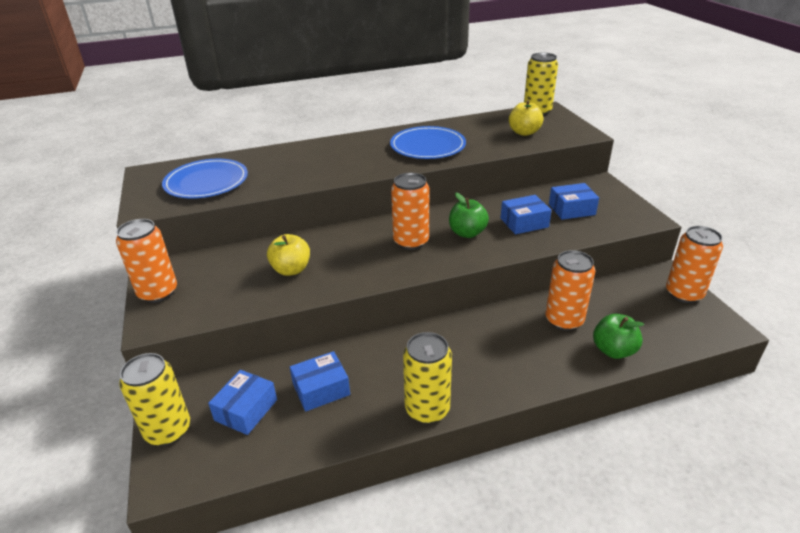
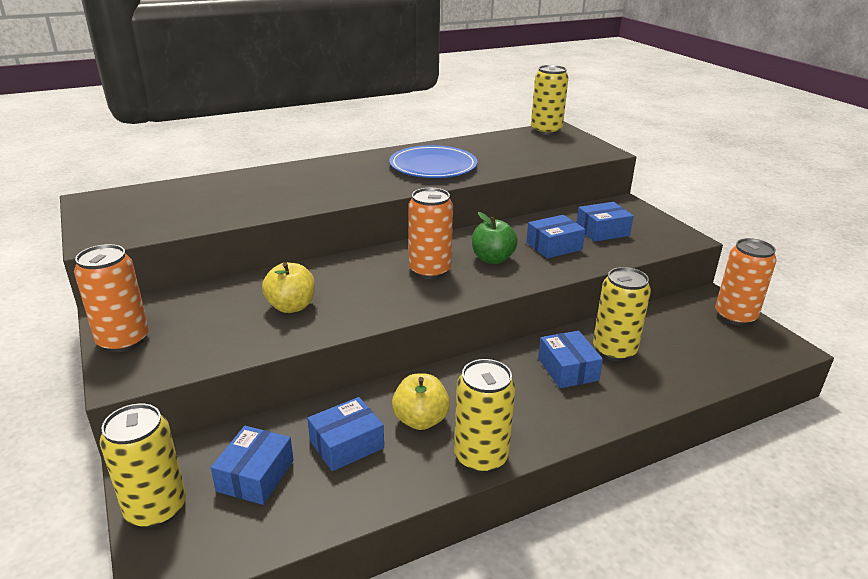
camera: 10 degrees left, 5 degrees down
blue plate [162,159,248,199] -> none
yellow apple [509,100,544,136] -> yellow apple moved to [392,373,450,430]
orange can [545,250,595,331] -> yellow can [593,267,651,361]
green apple [593,314,644,359] -> none
none -> blue box [538,331,603,388]

